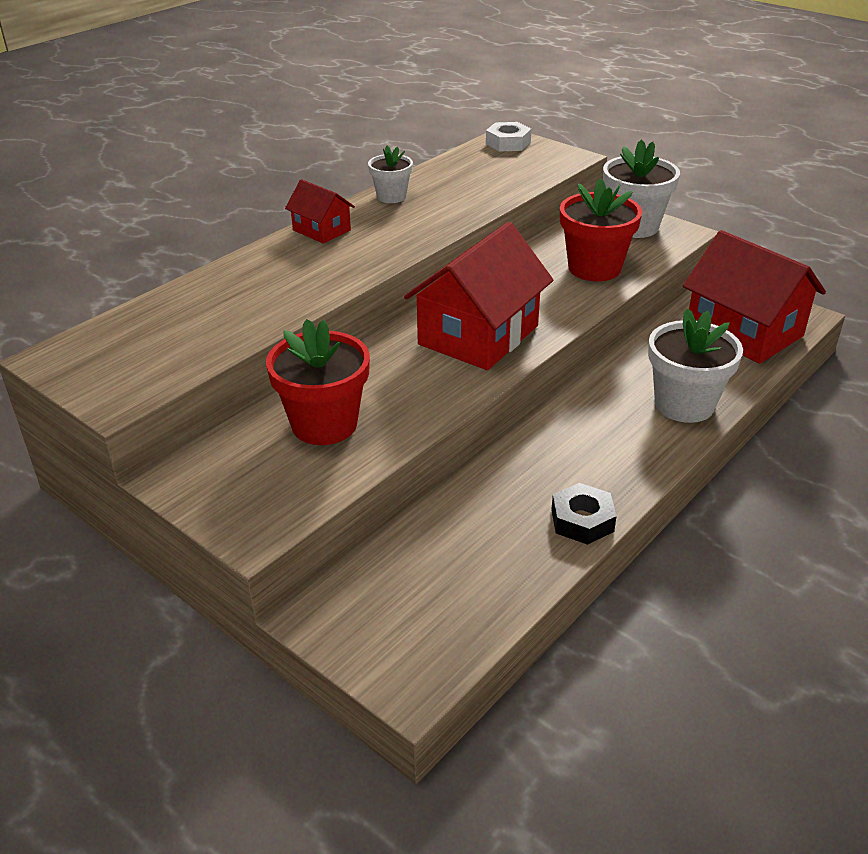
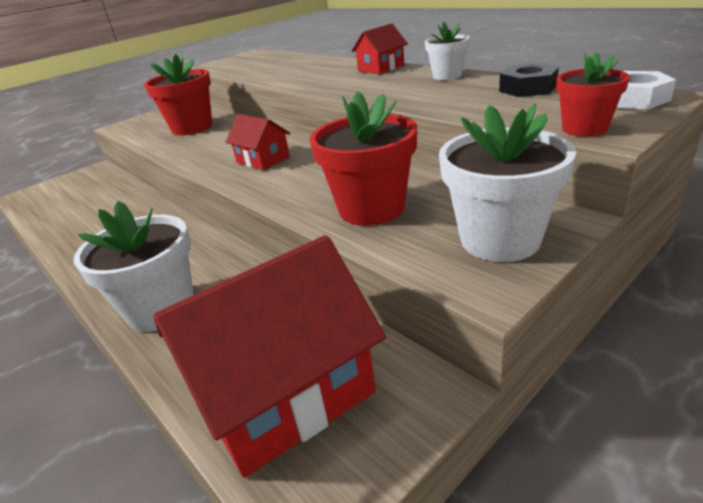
camera: 100 degrees right, 5 degrees down
red house [404,222,553,370] -> red house [226,114,290,170], size x0.50
black nut [551,483,617,545] -> black nut moved to [499,63,559,97]
none -> red flower pot [556,52,630,137]

